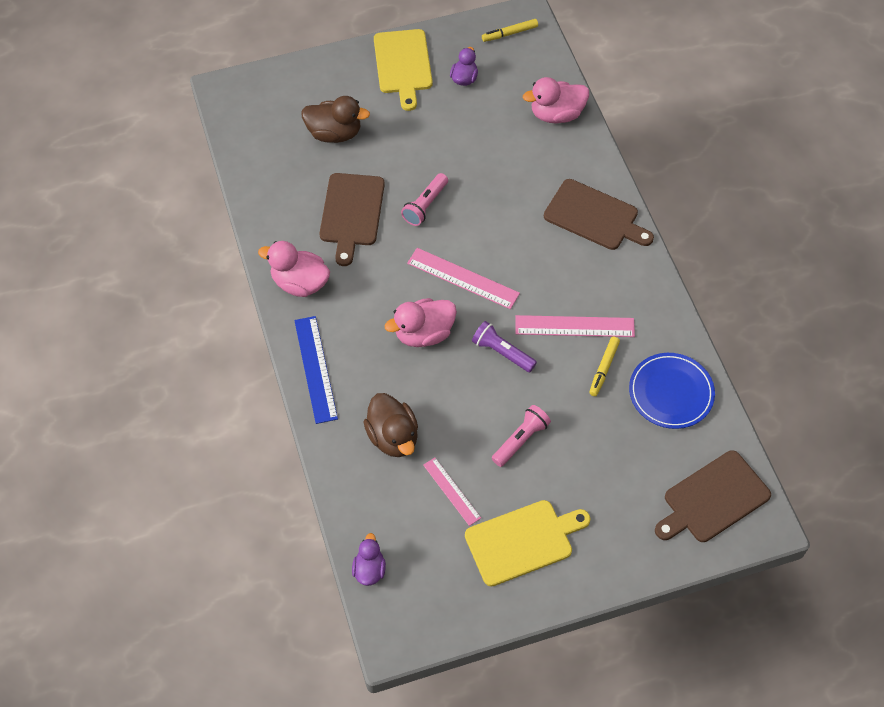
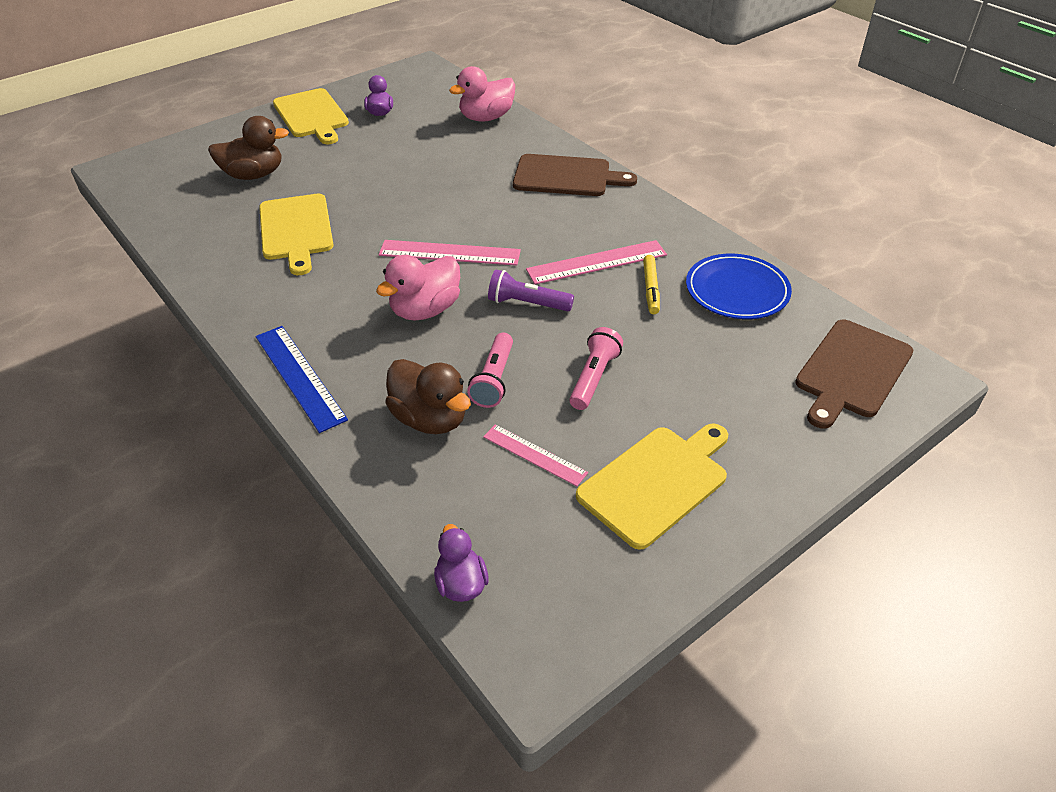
camera: 20 degrees left, 15 degrees down
pink duck [258,241,330,297] -> none
brown cutting board [319,173,385,266] -> yellow cutting board [259,194,333,275]
pink flashlight [401,173,448,226] -> pink flashlight moved to [467,333,513,408]
yellow marker [482,19,538,42] -> none

